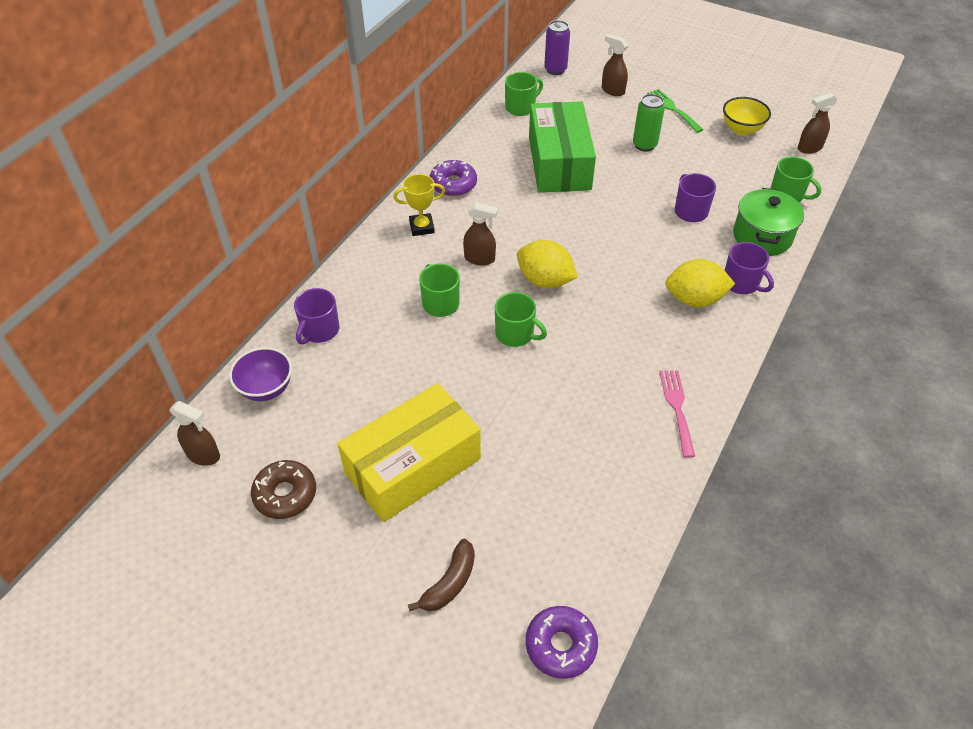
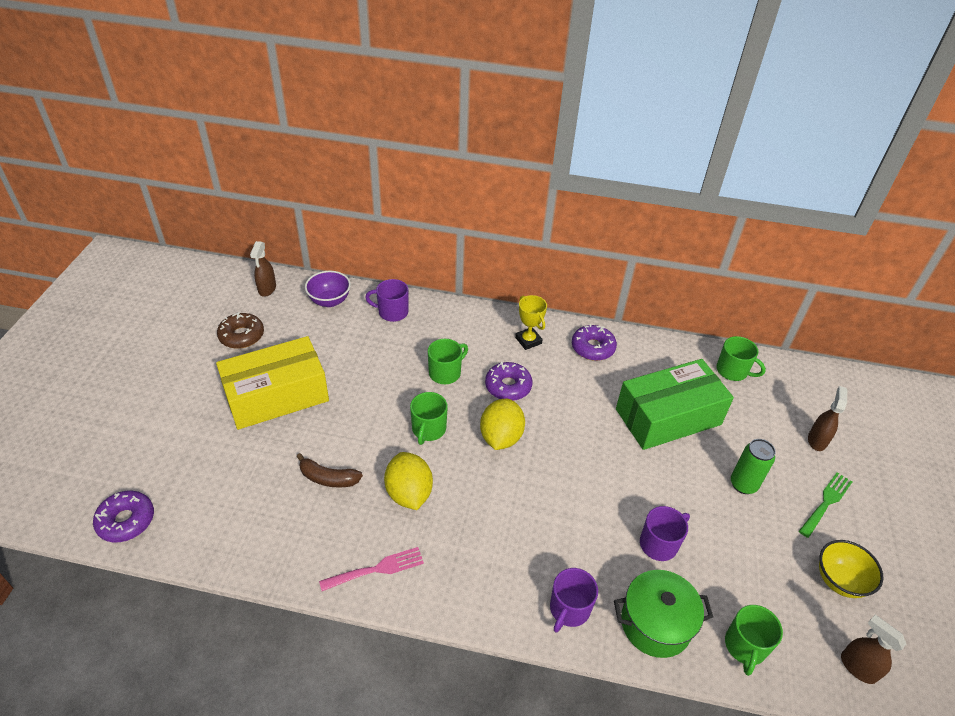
camera: 70 degrees right, 5 degrees down
yellow box [337,383,481,522] -> yellow box turned 60 degrees counterclockwise [216,336,329,430]
brown banana [408,539,475,611] -> brown banana moved to [296,453,363,488]
brown spray bottle [463,202,498,266] -> purple donut [485,362,532,401]
purple can [544,20,570,75] -> none
yellow lemon [665,259,735,307] -> yellow lemon moved to [384,452,433,510]

